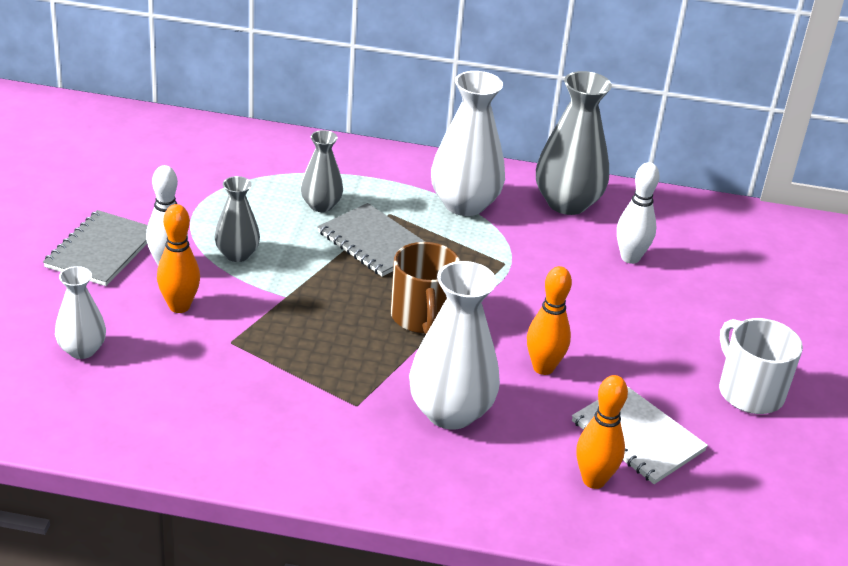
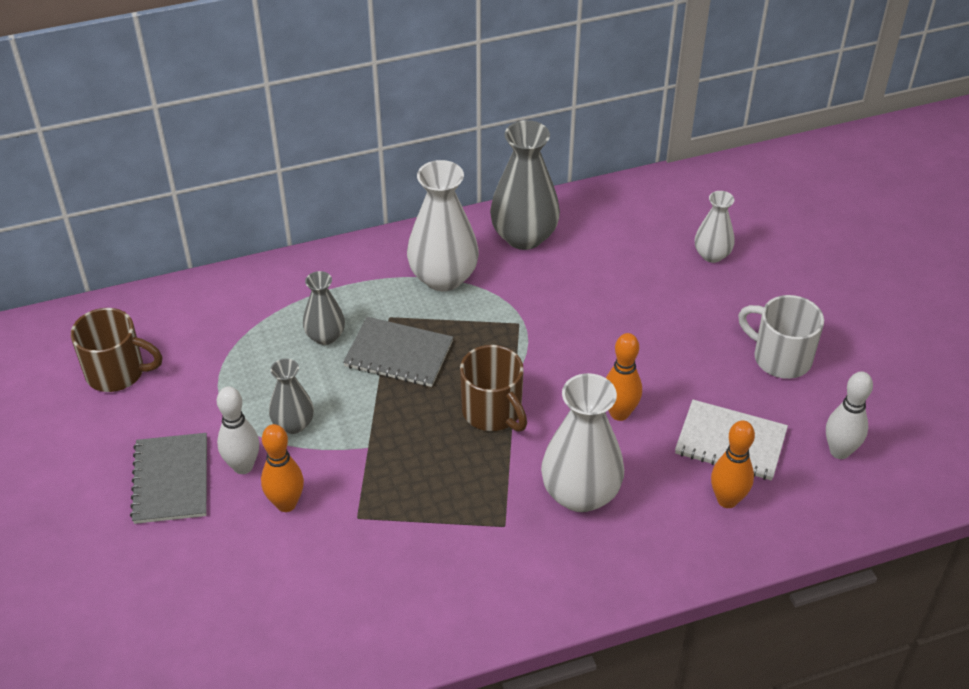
camera: 25 degrees left, 10 degrees up
white vase [55,266,106,359] -> white vase moved to [695,191,735,263]
white bowling pin [617,162,660,264] -> white bowling pin moved to [826,371,873,459]
none -> brown mug [71,308,162,392]

